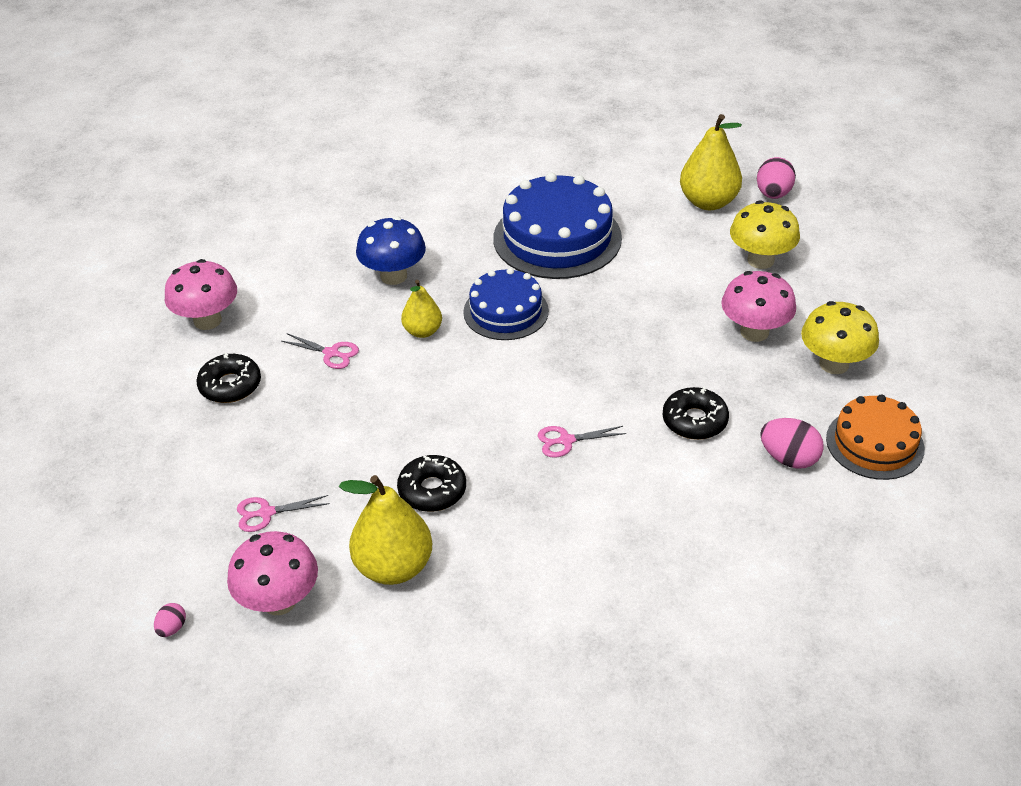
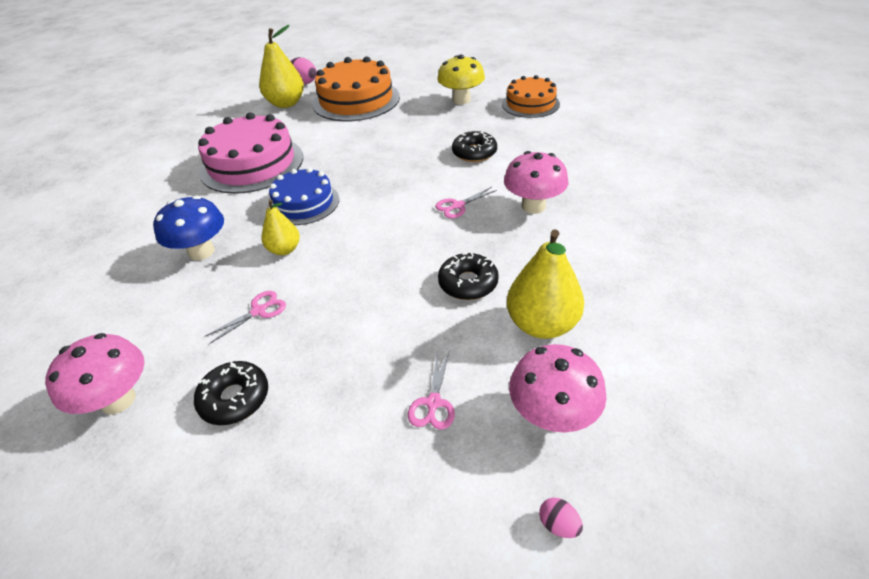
camera: 65 degrees left, 0 degrees up
blue cake [493,172,622,279] -> pink cake [198,112,303,194]
pink scissors [538,426,626,458] -> pink scissors turned 45 degrees clockwise [435,187,497,218]
pink mushroom [721,271,796,342] -> pink mushroom moved to [504,151,568,214]
yellow mushroom [730,200,800,269] -> orange cake [313,56,400,121]
pink egg [760,418,824,469] -> none

